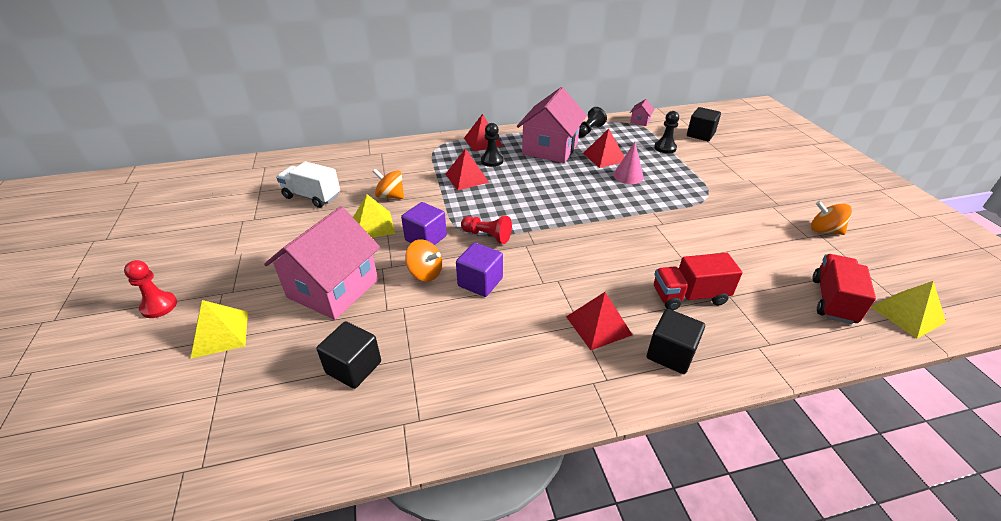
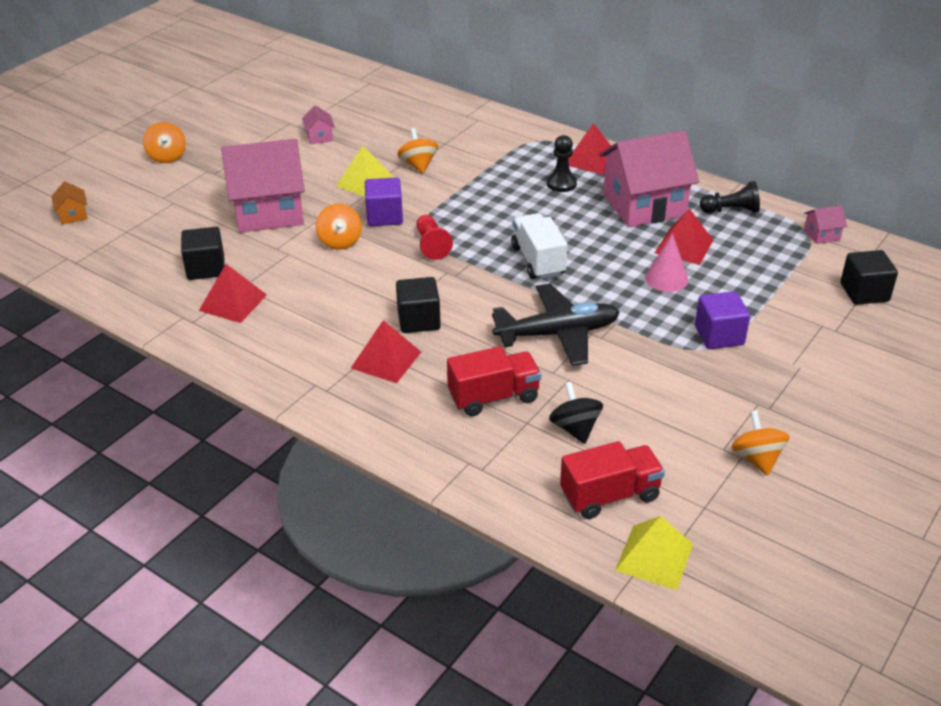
camera: 50 degrees right, 0 degrees up
red pawn [124,260,177,318] -> orange spinning top [143,122,186,163]
yellow pyramid [191,300,248,359] -> none
white truck [276,161,340,208] -> white truck moved to [511,213,567,279]
red pyramid [445,148,489,190] -> red pyramid moved to [199,264,267,323]
purple cube [456,243,503,297] -> purple cube moved to [695,291,750,349]
black cube [647,309,705,374] -> black cube moved to [396,277,441,333]
black pawn [654,111,679,153] -> none
red truck [654,253,743,310] -> red truck turned 120 degrees clockwise [447,346,541,416]
none -> orange house [51,181,88,225]
none -> pink house [302,105,335,144]
none -> black plane [492,284,620,366]
none -> black spinning top [549,382,603,444]

